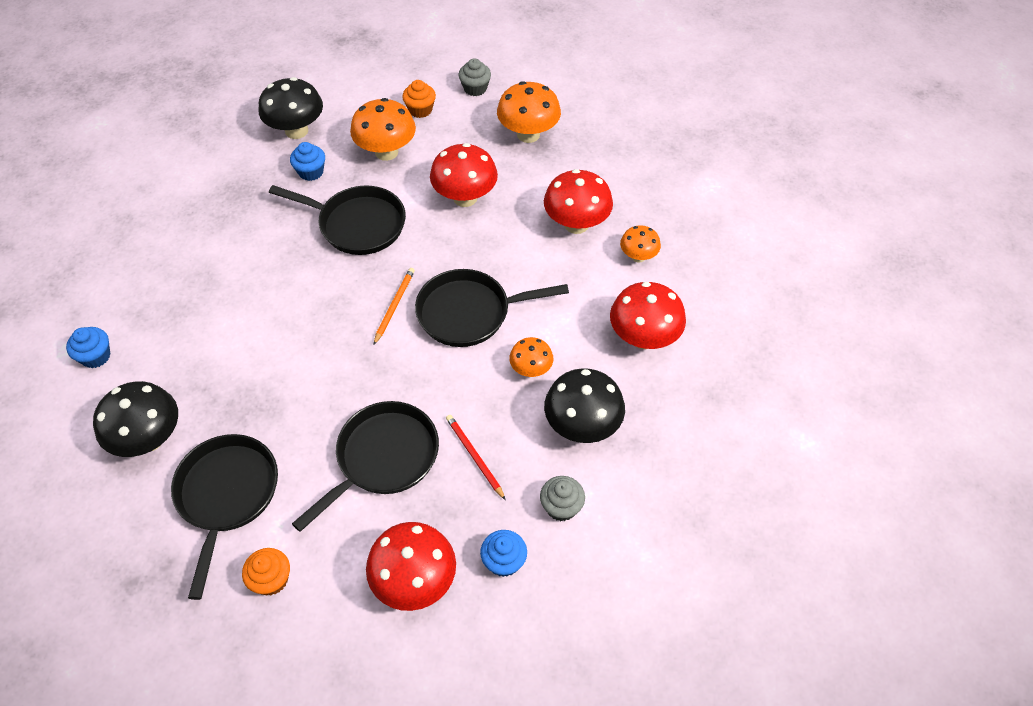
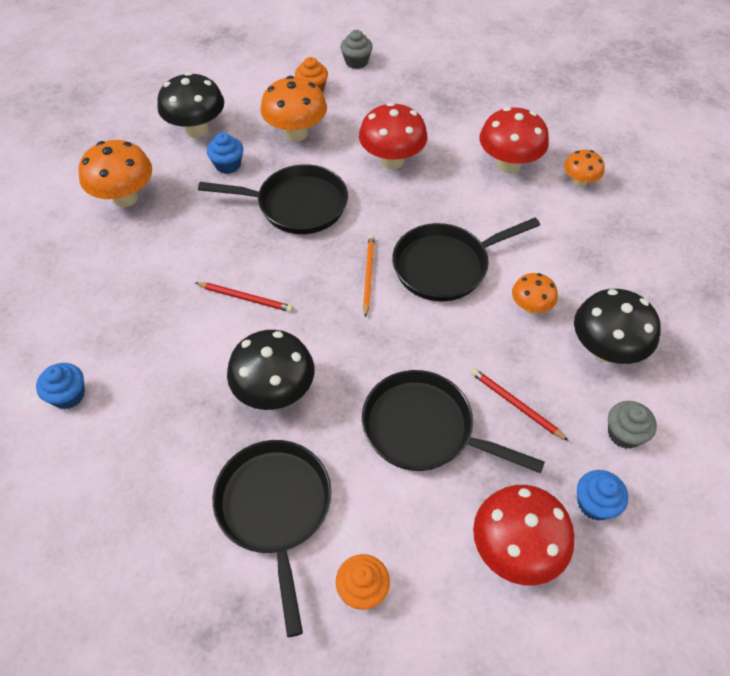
camera: 15 degrees left, 0 degrees up
black mushroom [93,381,178,457] -> black mushroom moved to [227,330,314,410]
black pan [292,401,439,532] -> black pan turned 90 degrees counterclockwise [362,370,545,474]
orange mushroom [497,81,561,143] -> orange mushroom moved to [79,140,152,207]
red mushroom [610,282,686,349] -> none
none -> red pencil [195,282,293,312]

